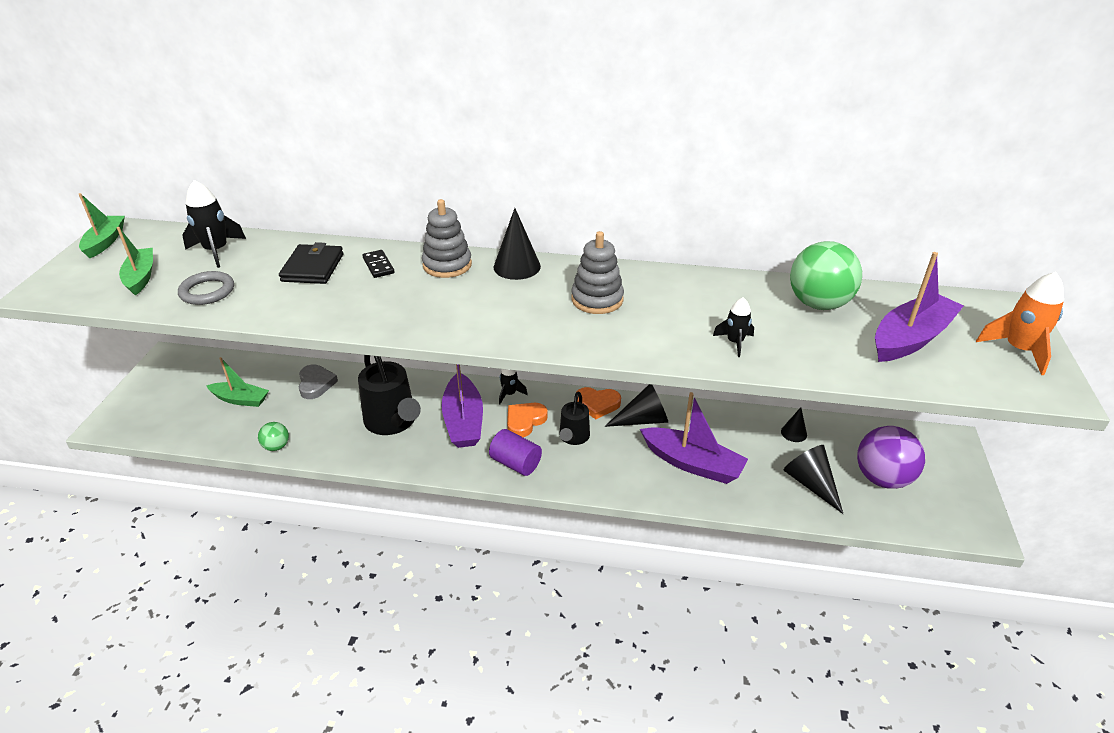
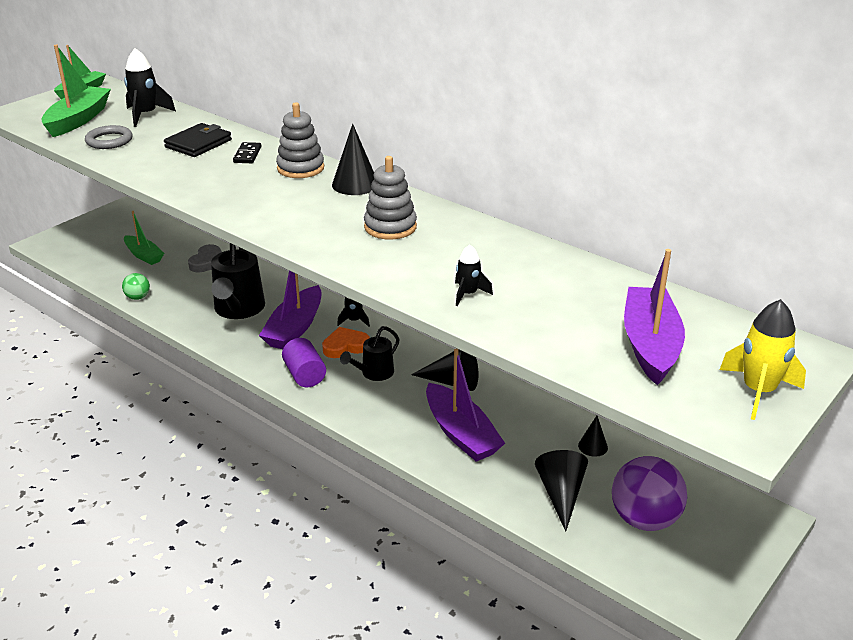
camera: 30 degrees right, 5 degrees down
green boat [117,227,153,295] -> green boat [41,45,111,137], size x1.54
orange heart [576,387,621,419] -> none
green ball [790,241,862,310] -> none
purple boat [875,252,964,362] -> purple boat turned 75 degrees counterclockwise [624,249,685,385]
orange rocket [976,272,1064,375] -> yellow rocket [720,299,806,420]

